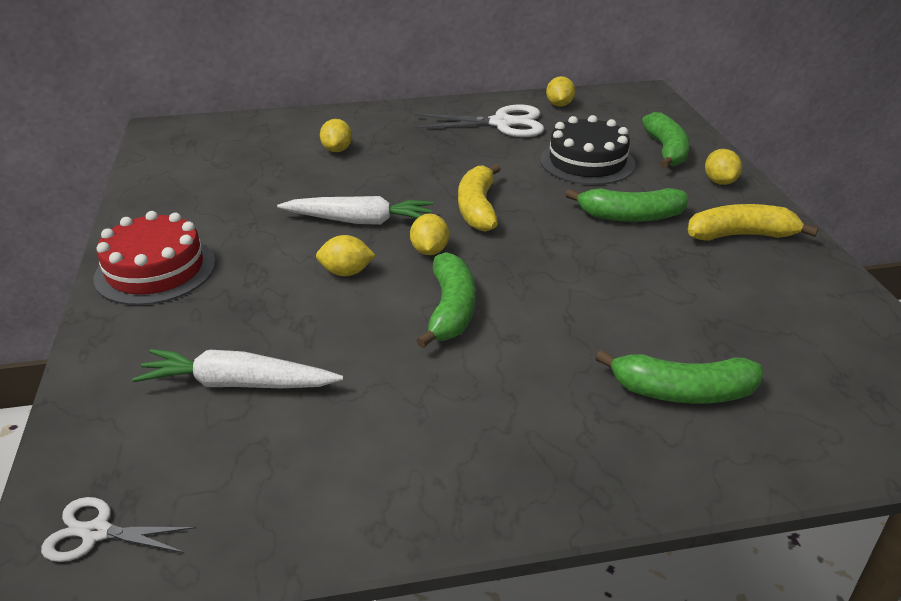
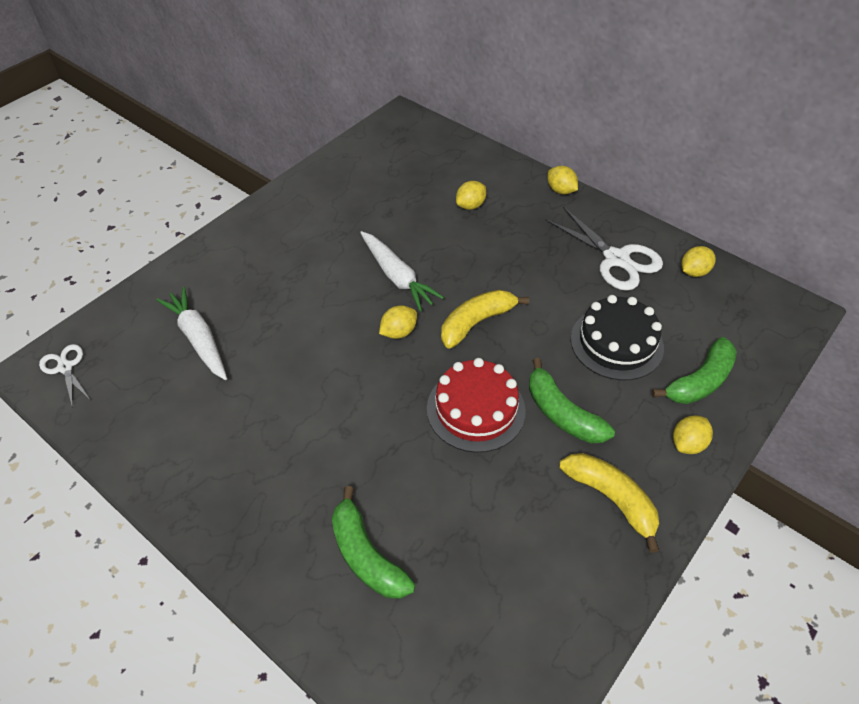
camera: 50 degrees right, 15 degrees up
red cake [94,211,216,305] -> red cake moved to [427,358,526,453]
yellow lemon [316,235,376,276] -> yellow lemon moved to [548,166,578,194]
green banana [416,252,476,348] -> none

